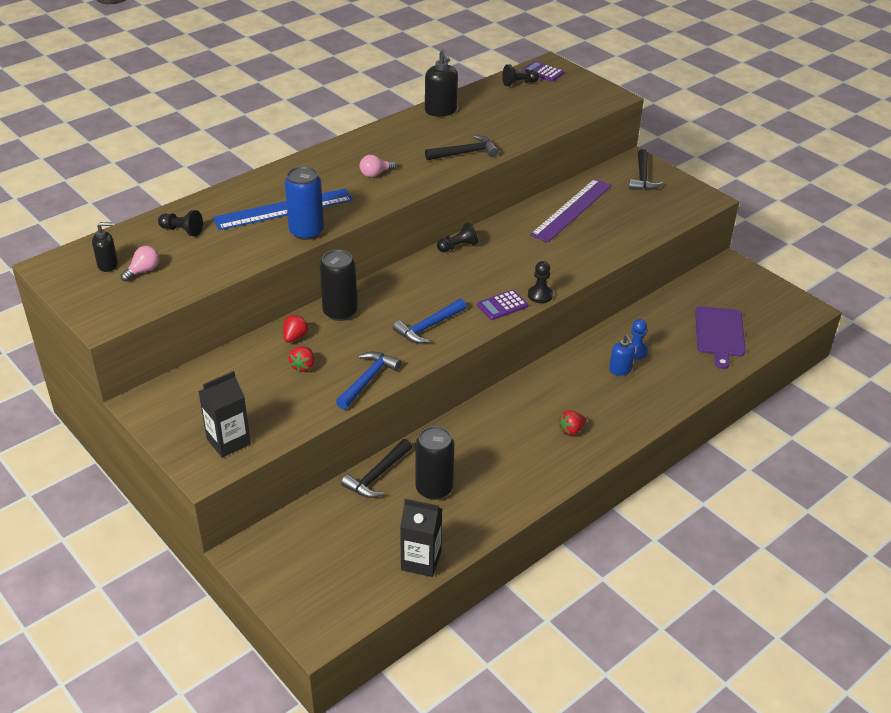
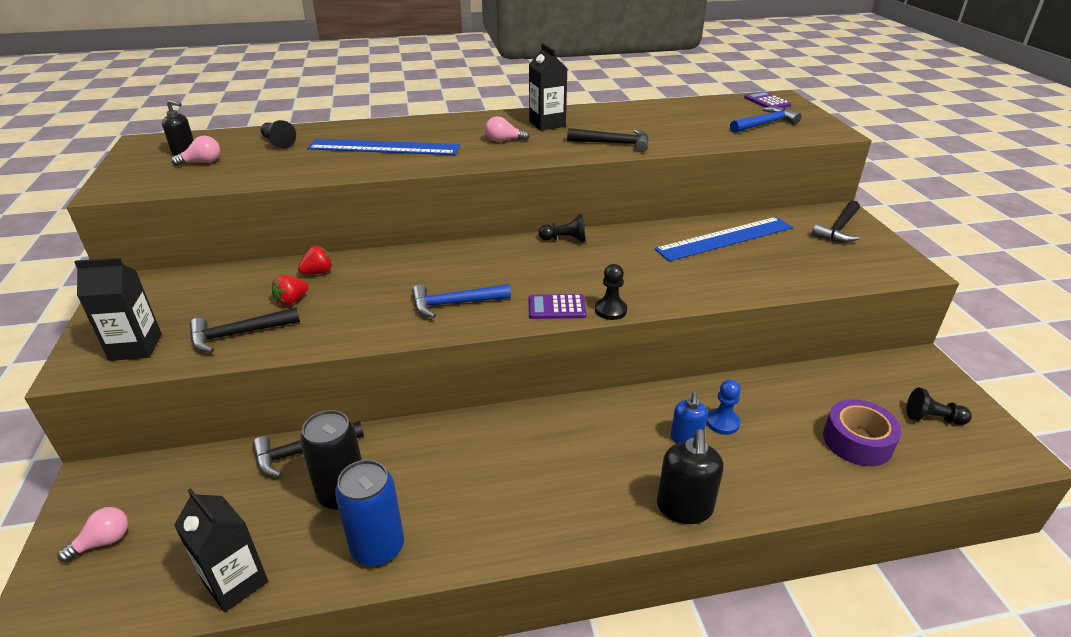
camera: 30 degrees right, 5 degrees down
blue can [285,166,324,240] -> blue can moved to [335,460,404,566]
black can [320,249,357,321] -> none
blue hammer [336,351,401,410] -> blue hammer moved to [730,107,802,133]
black soap dispenser [425,50,458,117] -> black soap dispenser moved to [657,429,724,524]
black pawn [502,64,539,86] -> black pawn moved to [906,387,972,425]
purple ruler [530,179,612,242] -> blue ruler [655,217,793,261]
red strawberry [558,410,587,436] -> none
purple cutting board [695,306,746,369] -> purple tape [823,399,902,466]
none -> pink light bulb [57,507,128,562]
none -> black hammer [190,307,300,353]
none -> black carton [529,43,567,131]

